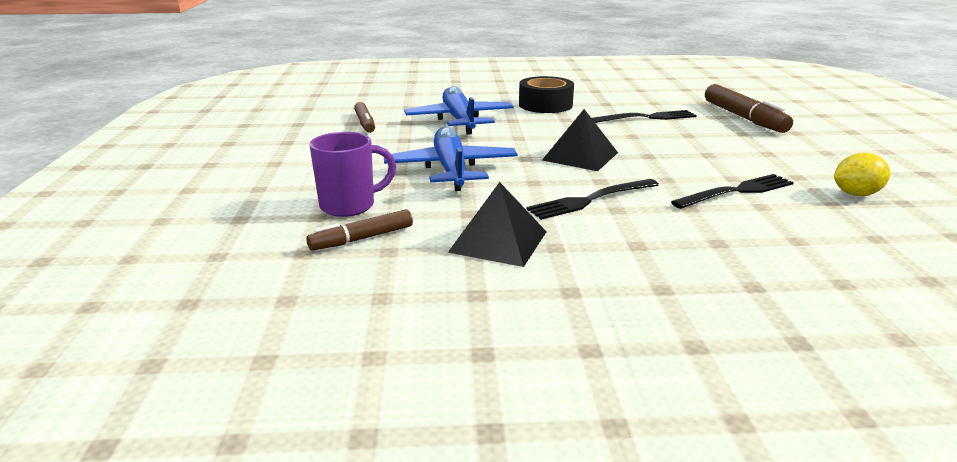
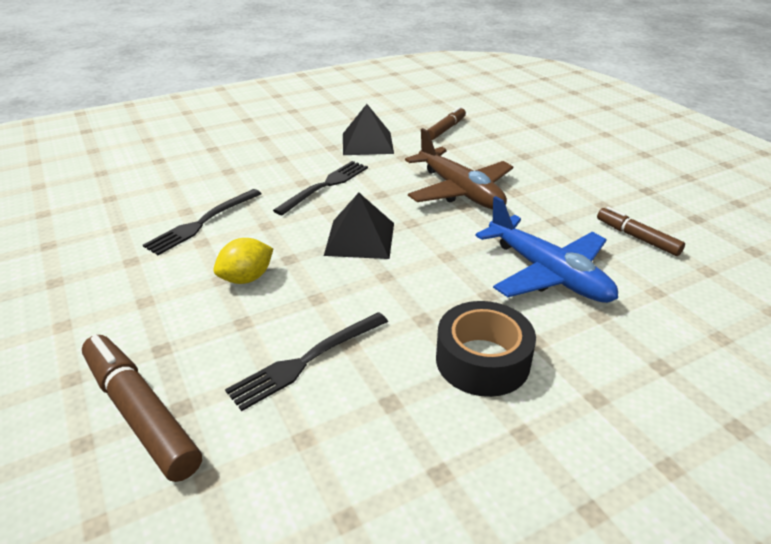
camera: 155 degrees right, 10 degrees up
purple mug [309,132,396,217] -> none
blue plane [384,127,518,191] -> brown plane [405,128,513,209]
yellow lemon [834,153,890,196] -> yellow lemon moved to [213,238,273,284]

